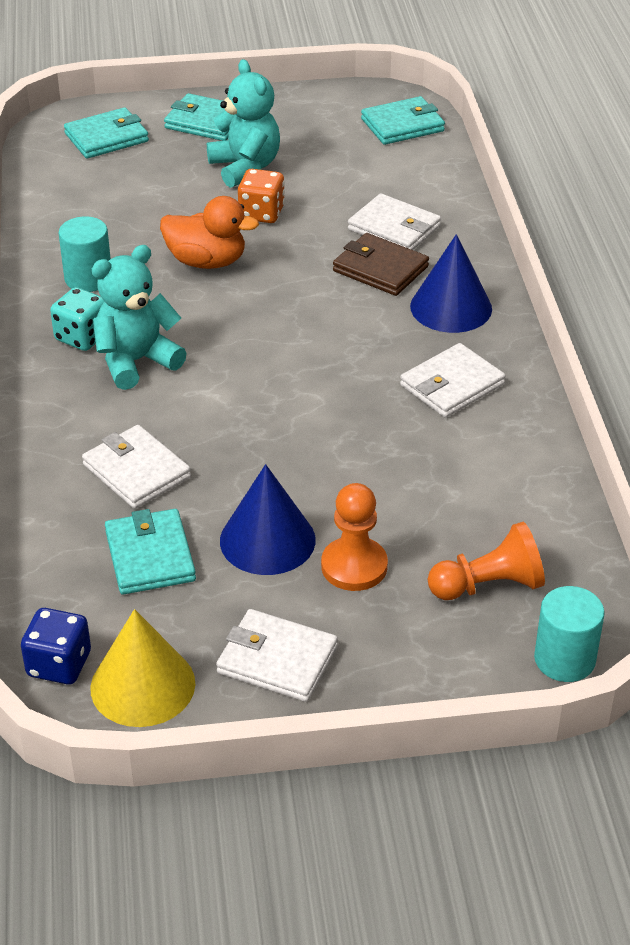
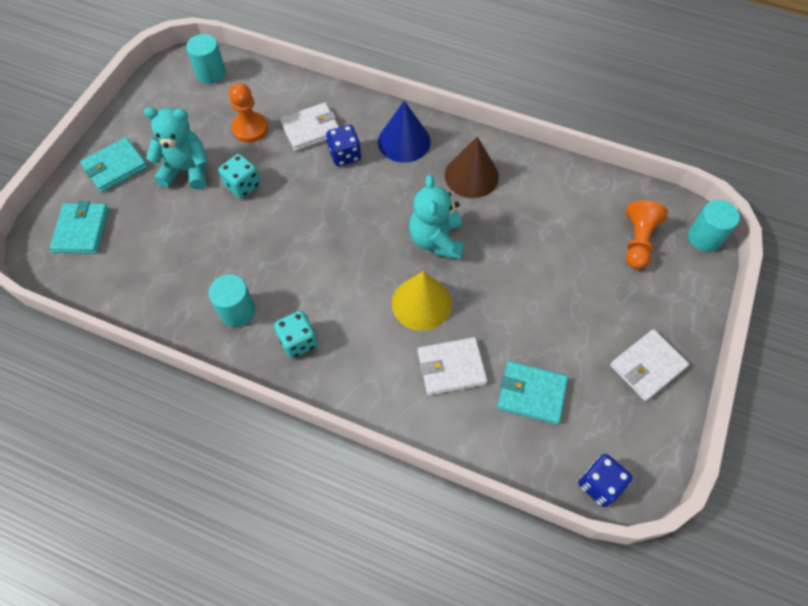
camera: 60 degrees left, 20 degrees up
yellow cone [90,609,195,727] -> yellow cone moved to [392,271,452,331]
turquoise teddy bear [92,245,187,390] -> turquoise teddy bear moved to [409,174,464,259]
orange duck [160,196,259,269] -> none
blue cone [220,464,316,575] -> none
orange dice [238,169,285,223] -> turquoise dice [218,154,261,199]
orange pawn [321,483,388,591] -> orange pawn moved to [229,83,268,143]
brown wallet [333,233,429,296] -> blue dice [326,125,361,166]
turquoise wallet [361,96,445,145] -> turquoise cylinder [186,34,226,84]
white wallet [400,343,506,418] -> brown cone [445,137,499,198]

